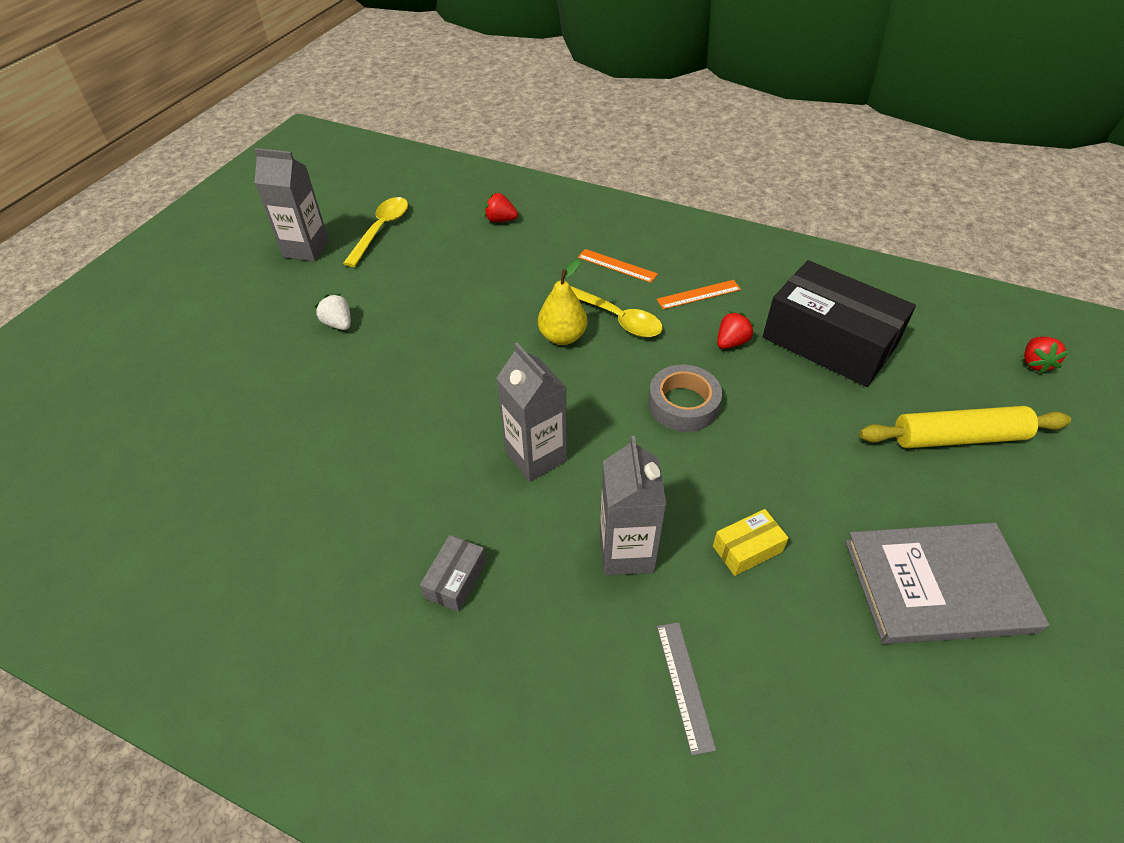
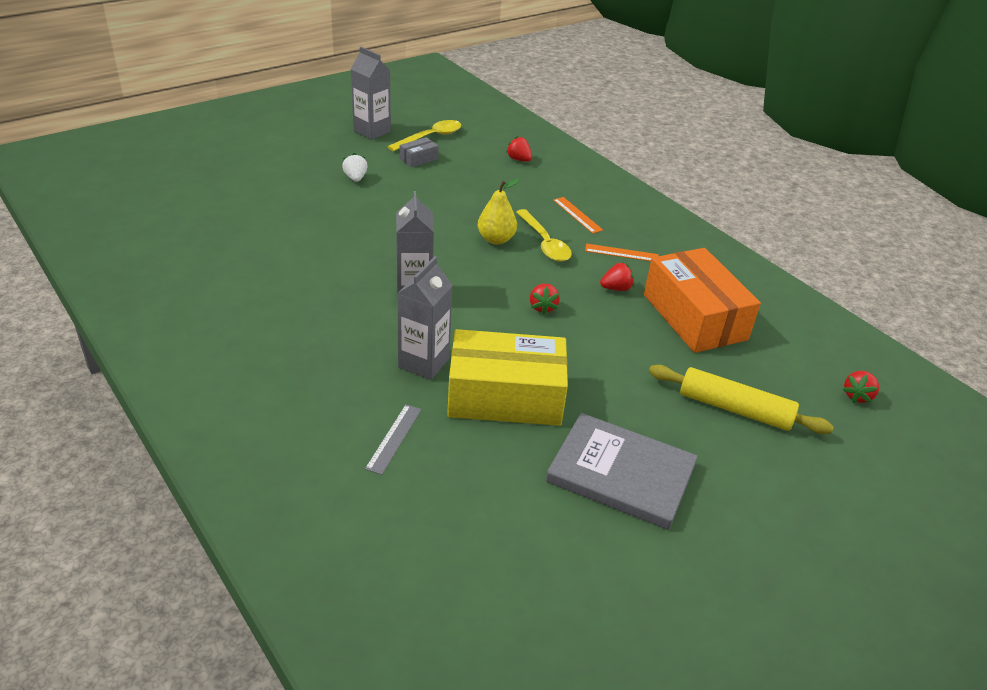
camera: 25 degrees right, 10 degrees down
grey box [420,535,486,612] -> grey box moved to [400,137,439,168]
grey tape [648,365,722,432] -> red strawberry [530,284,560,315]
yellow box [713,509,789,576] -> yellow box [447,329,568,426], size x2.41
black box [763,260,916,387] -> orange box [644,248,761,353]

